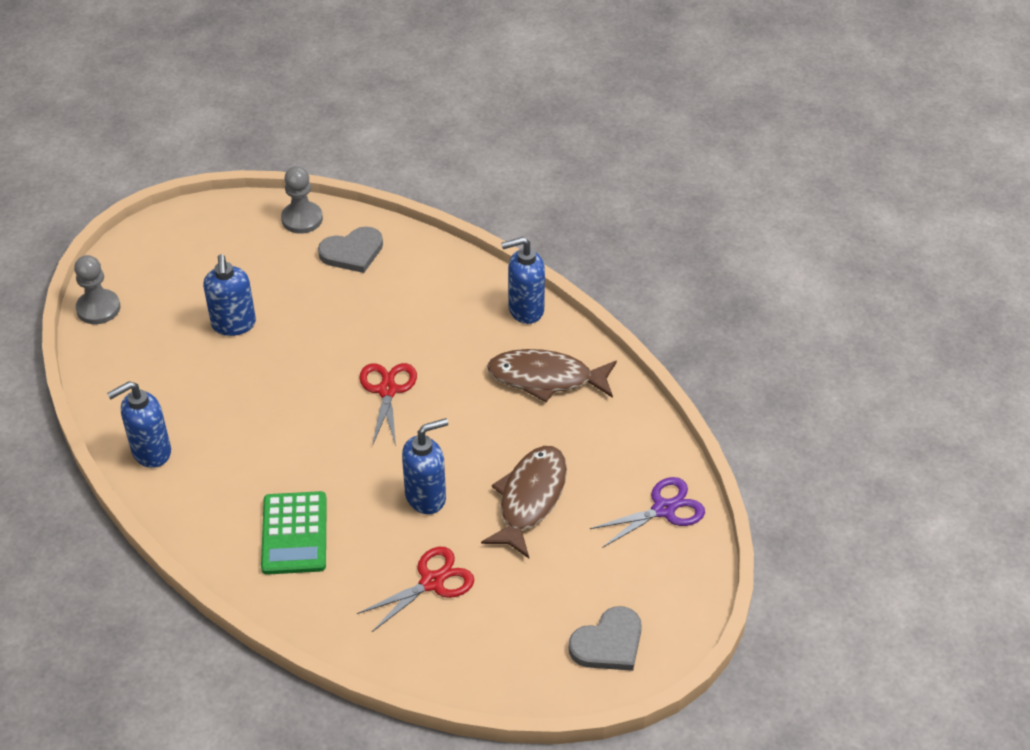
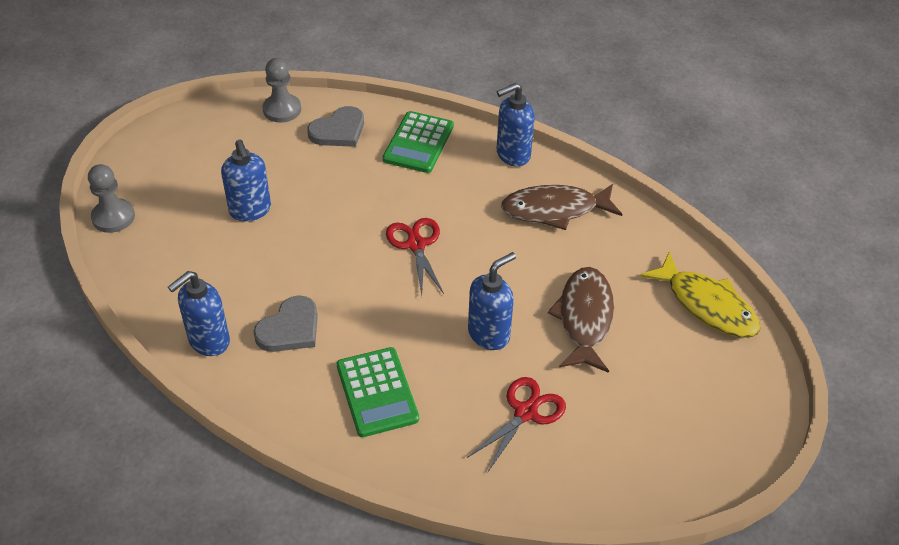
camera: 15 degrees left, 0 degrees up
grey heart [569,606,642,671] -> grey heart moved to [253,296,318,352]
purple scissors [590,477,705,548] -> yellow fish [640,251,761,338]
none -> green calculator [383,111,454,173]

